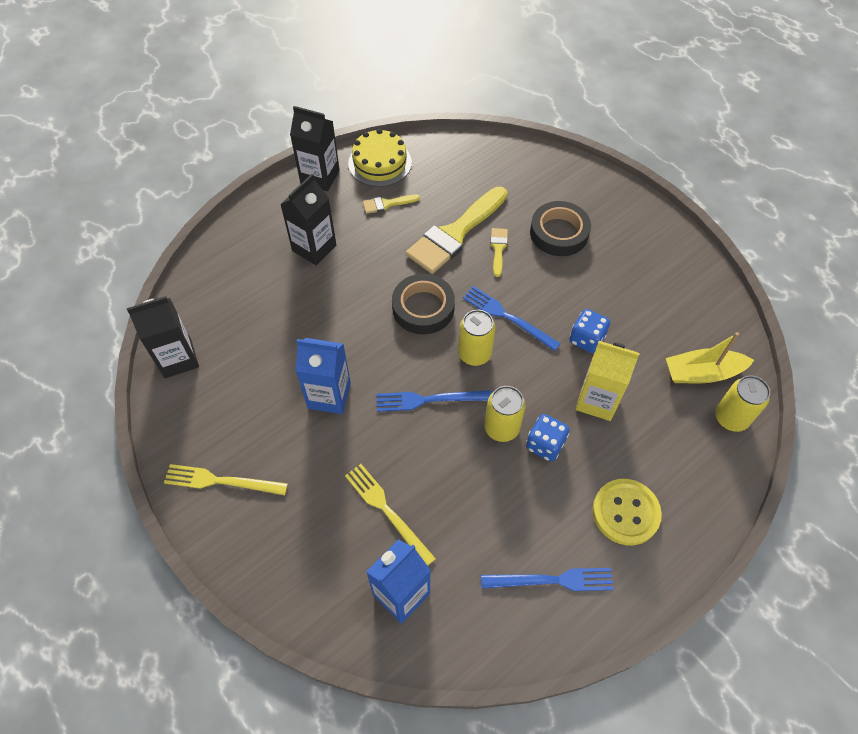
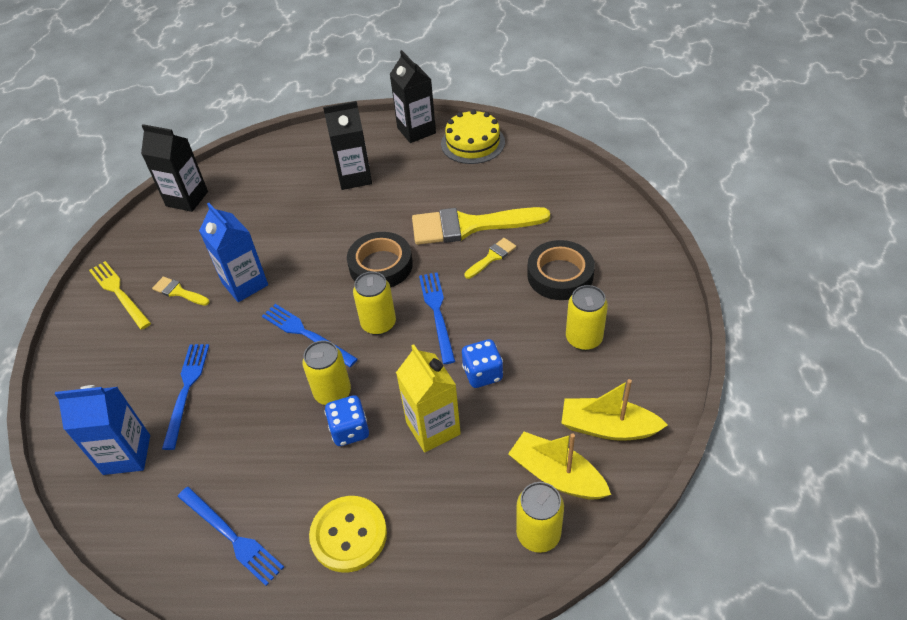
camera: 45 degrees right, 10 degrees down
yellow fork [345,464,436,566] -> blue fork [162,344,209,450]
yellow brush [363,194,420,214] -> yellow brush moved to [152,277,210,306]
none -> yellow boat [561,379,668,441]
none -> yellow can [566,285,608,351]

